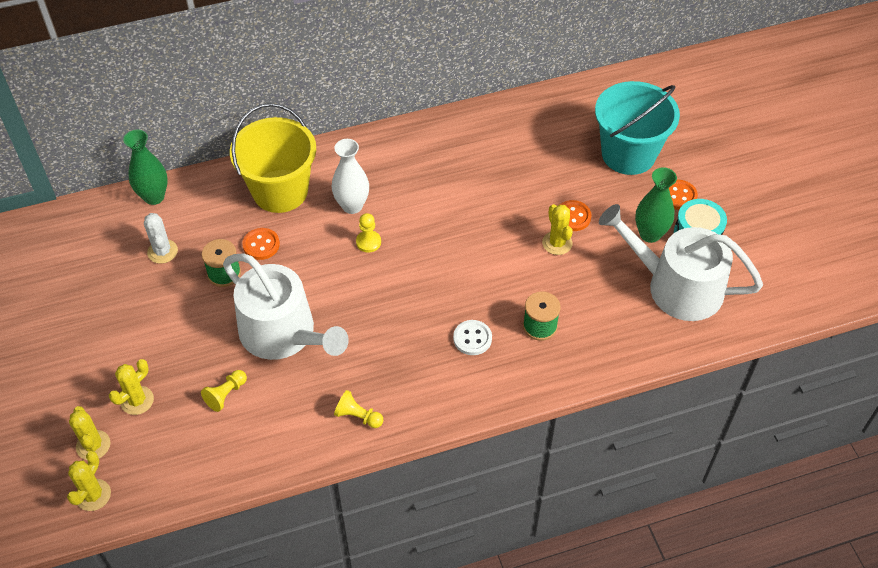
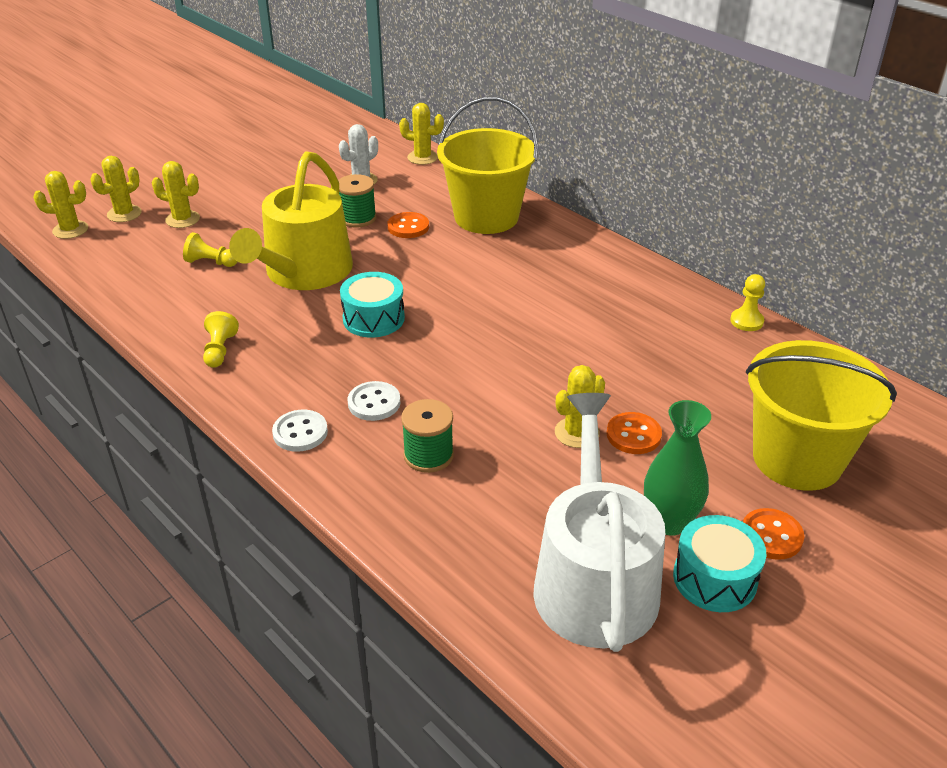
camera: 65 degrees right, 15 degrees down
green vase [123,129,168,205] -> yellow cactus [399,103,444,165]
white watering can [223,254,349,360] -> yellow watering can [229,151,353,290]
white vase [332,139,369,214] -> none
yellow pawn [356,213,381,252] -> yellow pawn moved to [730,274,765,331]
turquoise bucket [595,81,680,175] -> yellow bucket [746,340,897,491]
none -> white button [272,410,328,452]
none -> turquoise drum [340,272,405,338]

